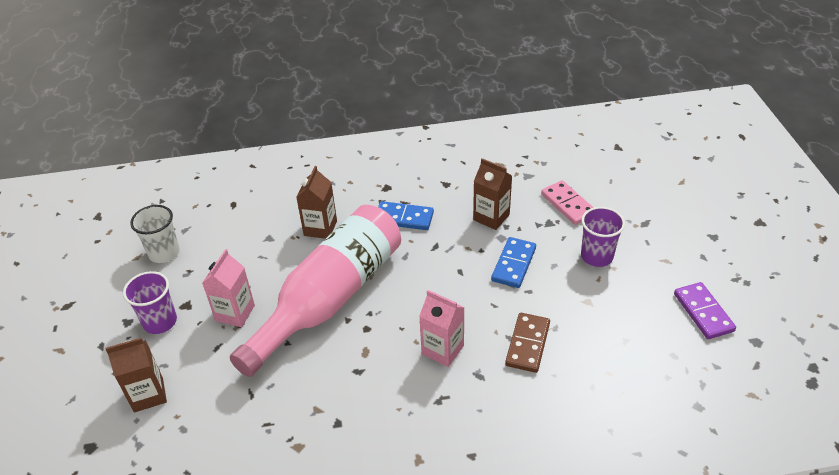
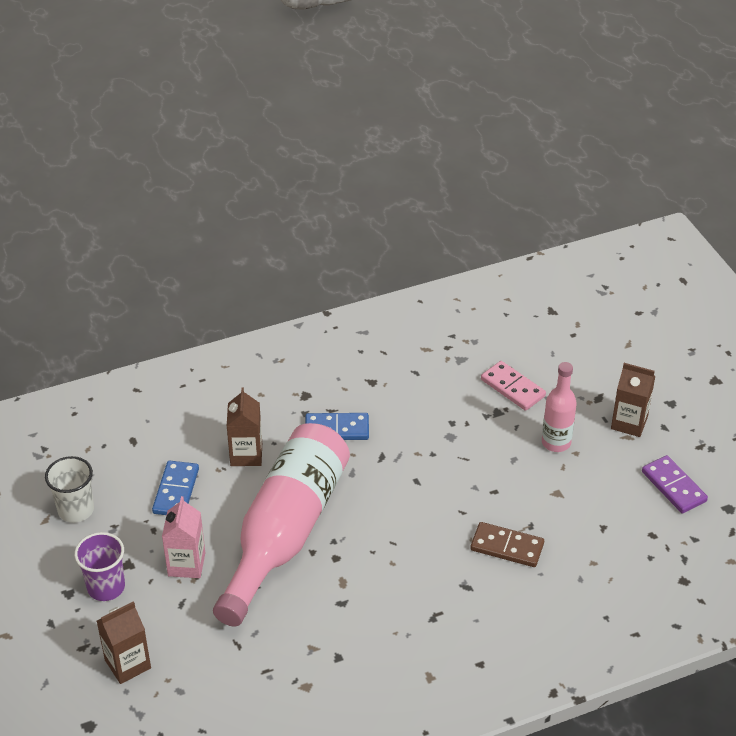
camera: 15 degrees left, 0 degrees up
pink carton [419,290,465,367] -> none
brown carton [473,158,512,230] -> brown carton moved to [611,363,656,437]
blue domino [491,237,536,288] -> blue domino moved to [152,460,199,515]
brown domino [505,313,550,373] -> brown domino turned 75 degrees counterclockwise [470,522,544,567]
purple cup [581,207,625,267] -> pink bottle [542,362,577,452]

